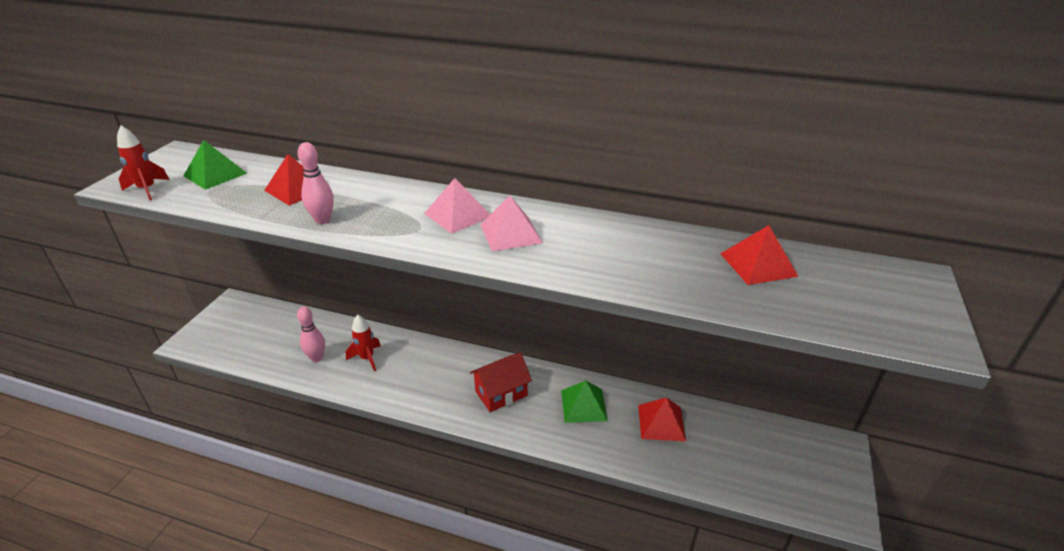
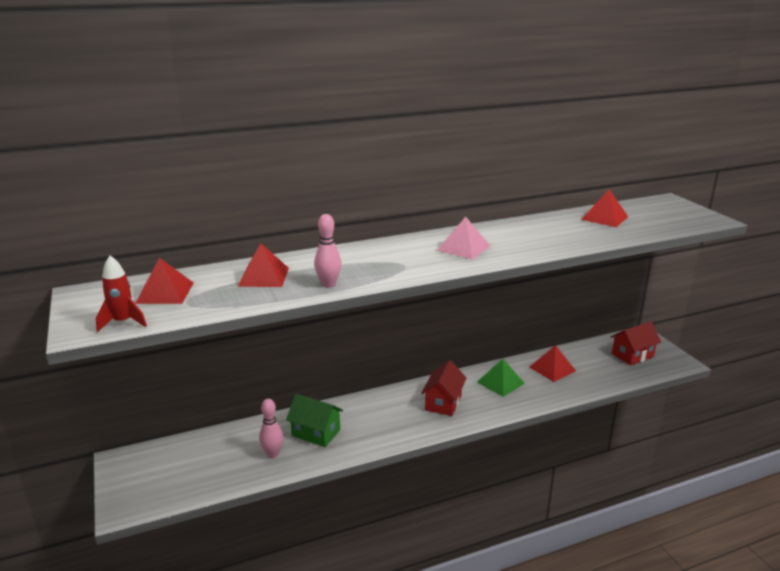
camera: 40 degrees left, 10 degrees down
green pyramid [183,140,247,190] -> red pyramid [135,258,194,304]
red rocket [346,315,381,371] -> green house [286,394,343,447]
pink pyramid [424,178,490,234] -> none
none -> red house [611,321,661,366]

